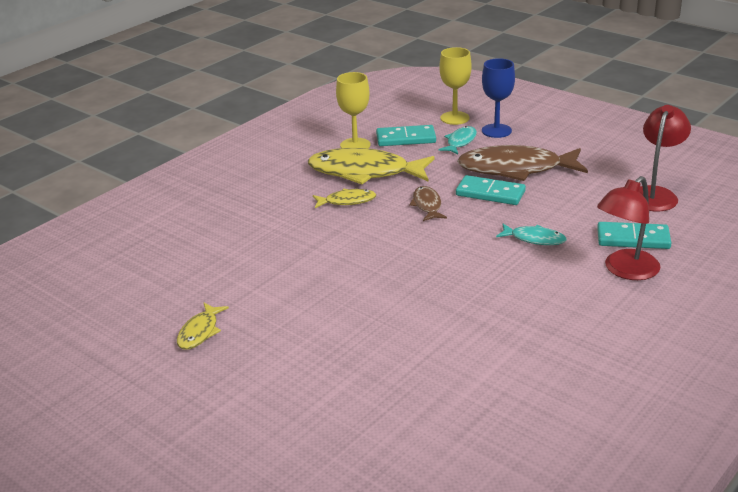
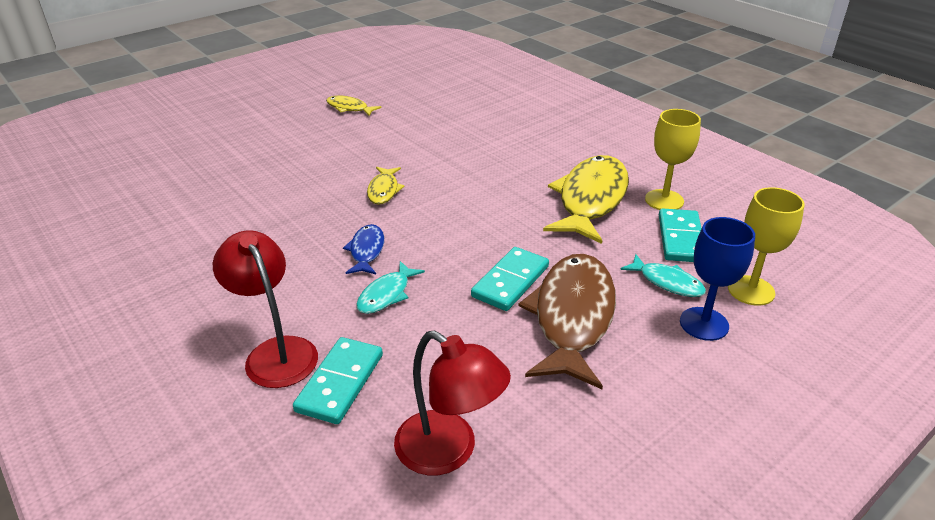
camera: 100 degrees right, 5 degrees up
yellow fish [313,189,377,208] -> yellow fish moved to [367,167,405,205]
brown fish [409,186,447,221] -> none
none -> blue fish [343,224,384,274]

